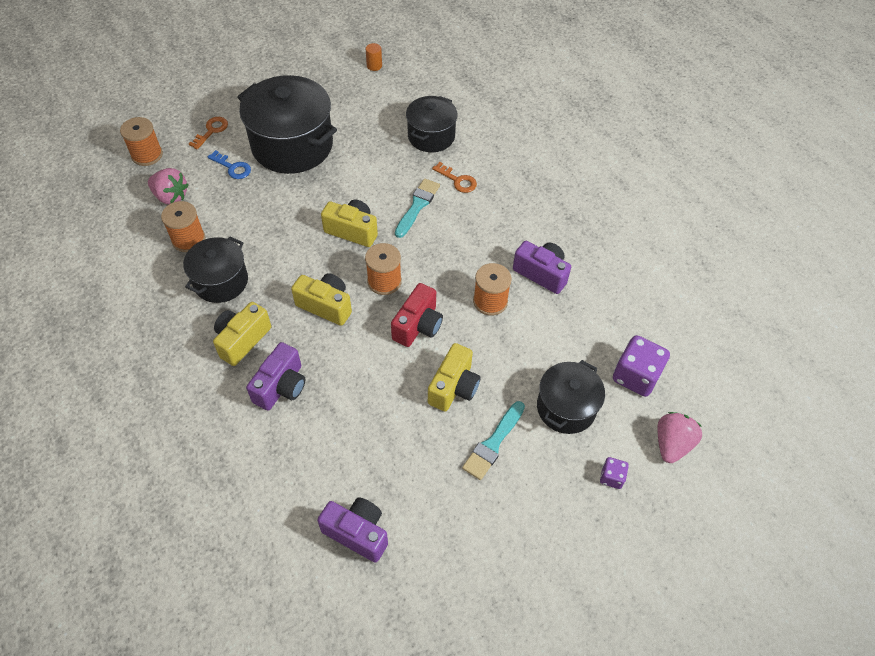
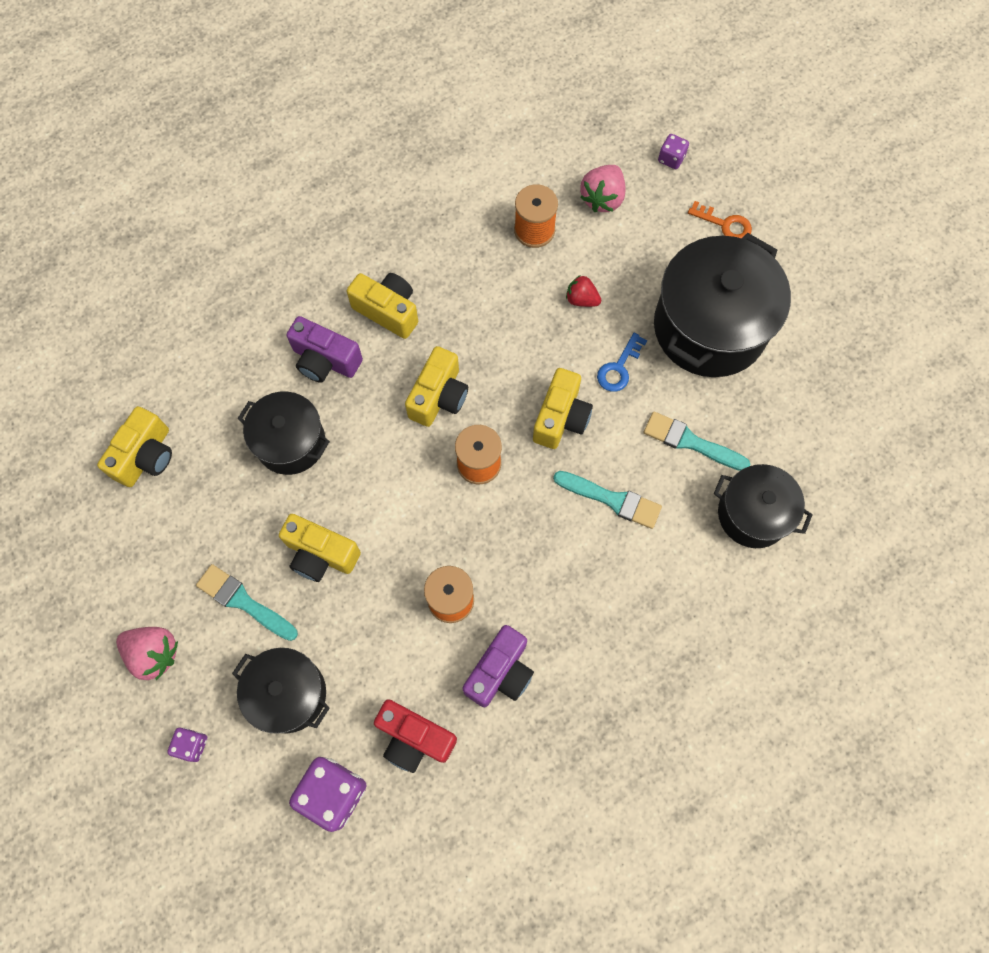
camera: 90 degrees right, 15 degrees up
orange spool [120,117,163,166] -> purple dice [658,134,689,169]
black pot [183,236,248,303] -> black pot moved to [237,391,330,475]
blue key [208,150,251,179] -> blue key moved to [597,333,647,392]
purple camera [317,497,388,563] -> yellow camera [97,406,172,487]
orange cylinder [366,43,382,71] -> none
red camera [391,283,443,347] -> red camera moved to [374,699,457,773]
orange key [432,162,477,193] -> none
pink strawberry [657,412,702,463] -> pink strawberry moved to [116,627,178,680]
none -> red strawberry [566,275,601,307]
none -> turquoise brush [643,411,750,471]

